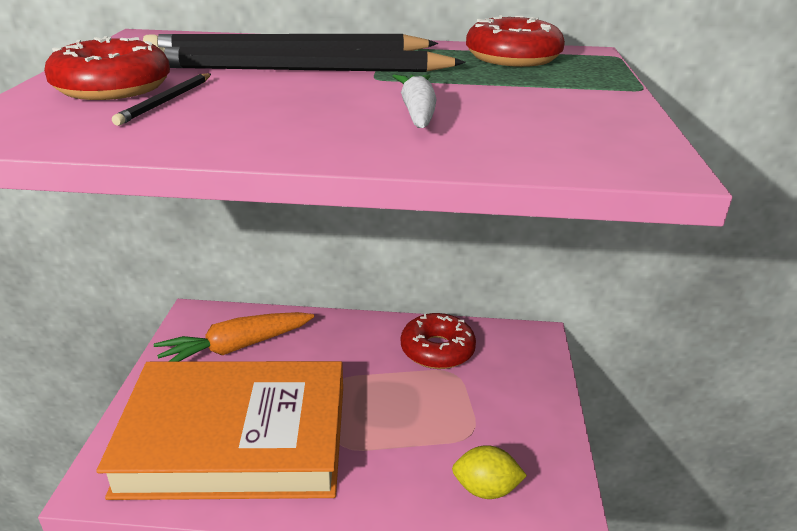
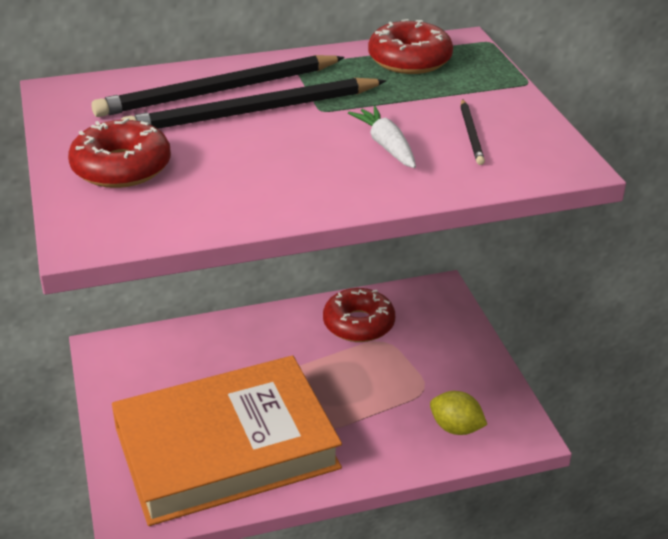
camera: 20 degrees left, 5 degrees up
black pencil [112,73,211,126] -> black pencil moved to [460,99,485,165]
orange carrot [154,312,315,362] -> none
yellow lemon [452,445,527,499] -> yellow lemon turned 45 degrees clockwise [430,391,487,435]

